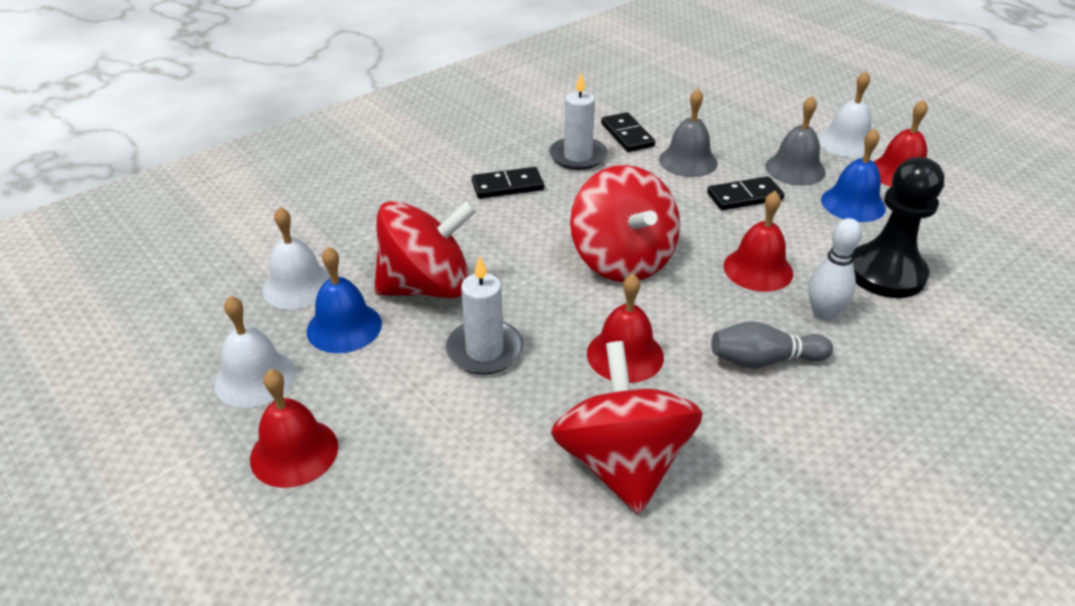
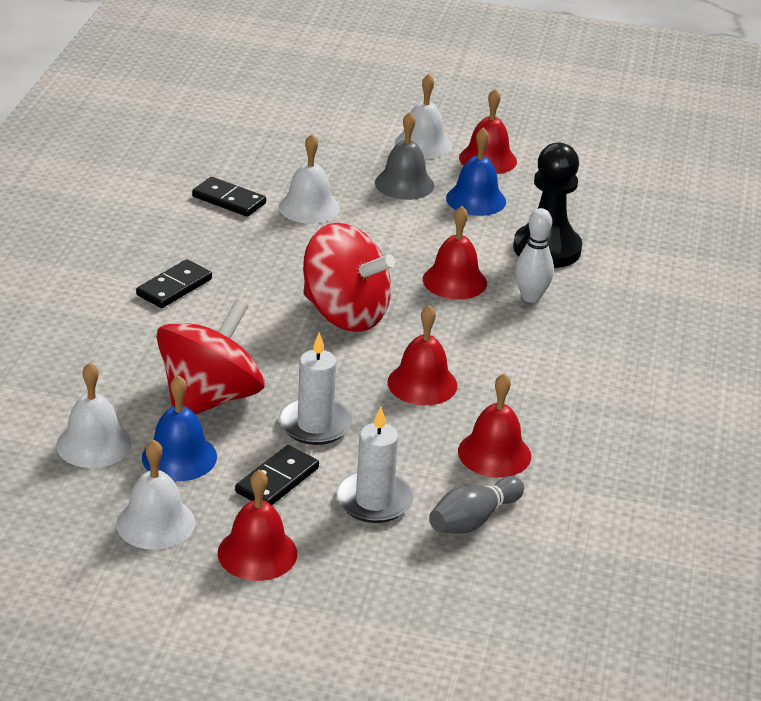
camera: 40 degrees left, 5 degrees down
white candle [549,73,607,170] -> white candle moved to [336,407,413,523]
red spinning top [551,341,703,514] -> red bell [458,373,531,478]
grey bell [659,89,718,177] -> white bell [279,134,340,224]
black domino [707,176,784,210] -> black domino moved to [235,445,319,505]
grey bowling pin [711,321,833,368] -> grey bowling pin moved to [429,476,524,534]

